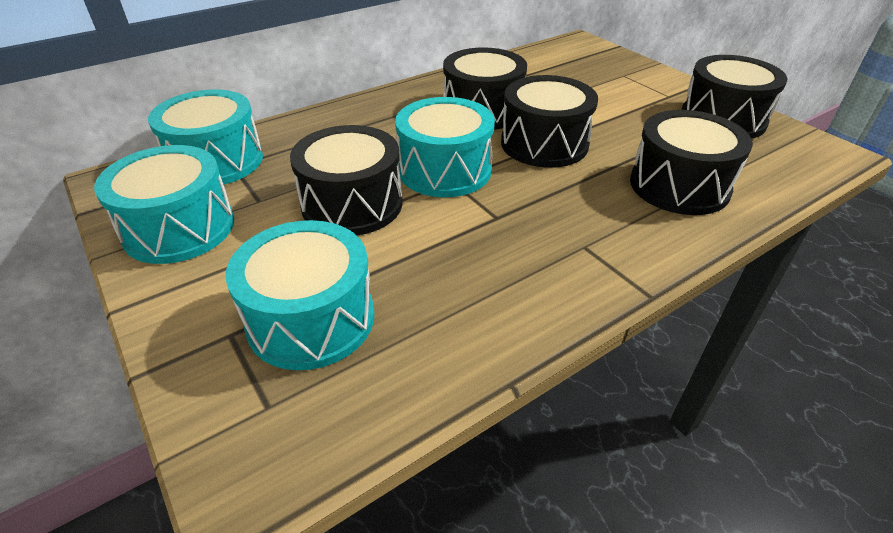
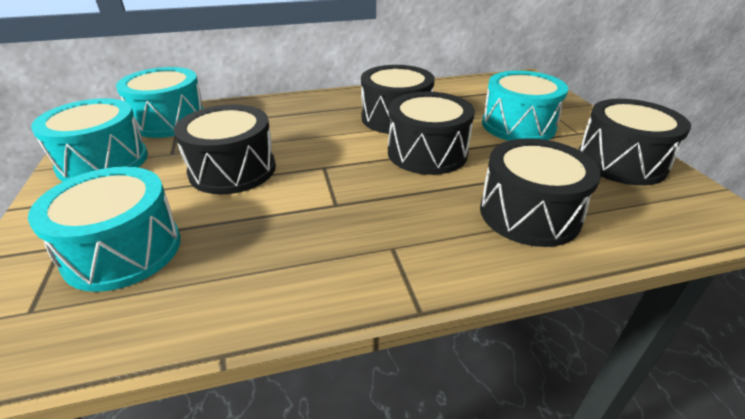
camera: 20 degrees right, 5 degrees down
turquoise drum [395,97,495,197] -> turquoise drum moved to [482,70,568,141]

